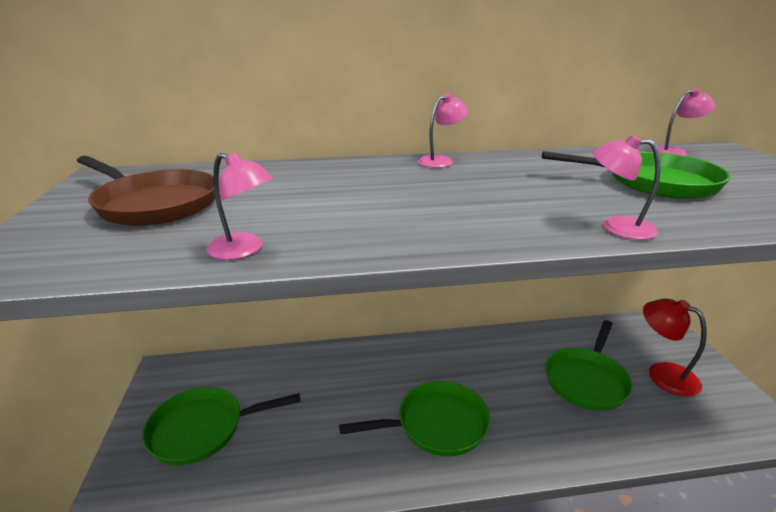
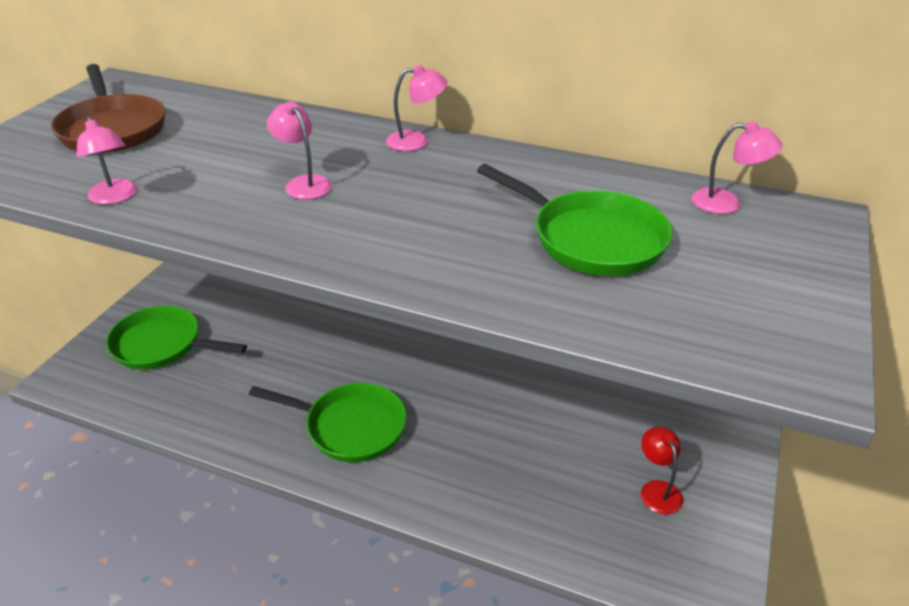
camera: 30 degrees right, 10 degrees up
green pan [545,320,633,411] -> none
pink lamp [593,135,661,240] -> pink lamp moved to [267,101,332,200]
red lamp [643,299,706,397] -> red lamp [641,427,683,515], size x0.66

